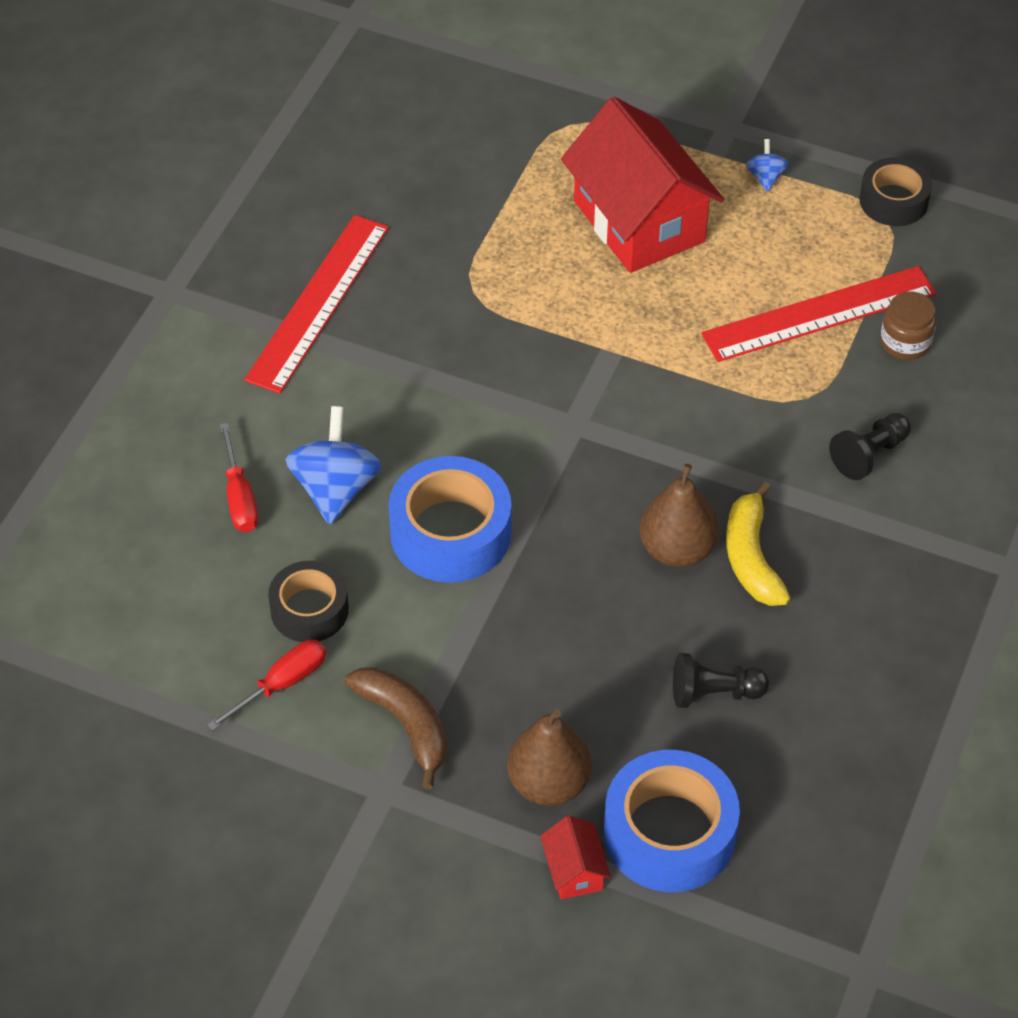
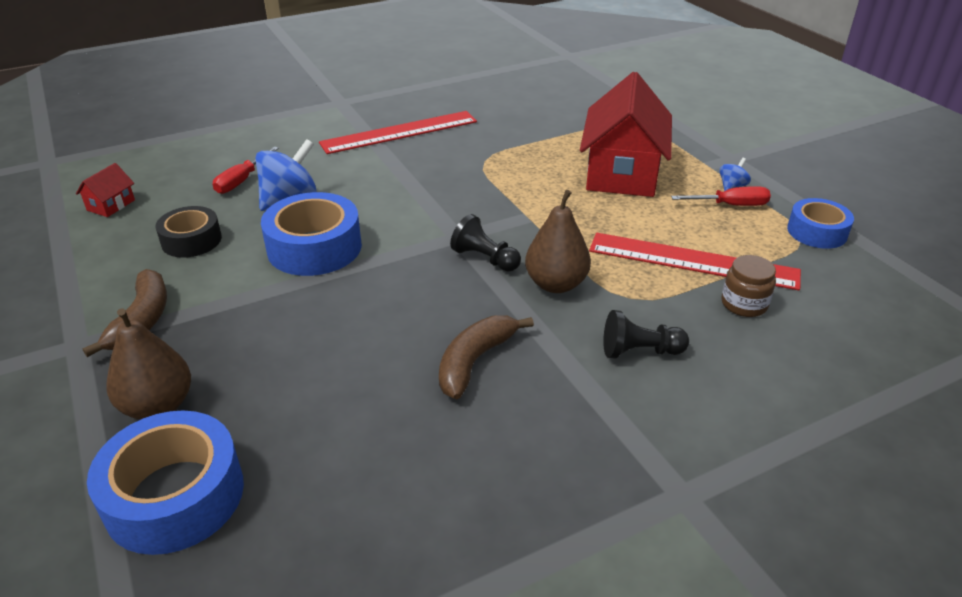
camera: 40 degrees right, 15 degrees down
red screwdriver [207,640,326,731] -> red screwdriver moved to [671,186,771,206]
red house [540,815,611,900] -> red house moved to [76,163,135,217]
brown pear [639,464,719,567] -> brown pear moved to [525,190,591,293]
black pawn [673,653,769,708] -> black pawn moved to [450,214,521,272]
yellow banana [726,482,791,606] -> brown banana [439,315,534,399]
black tape [859,157,932,226] -> blue tape [787,198,854,249]

